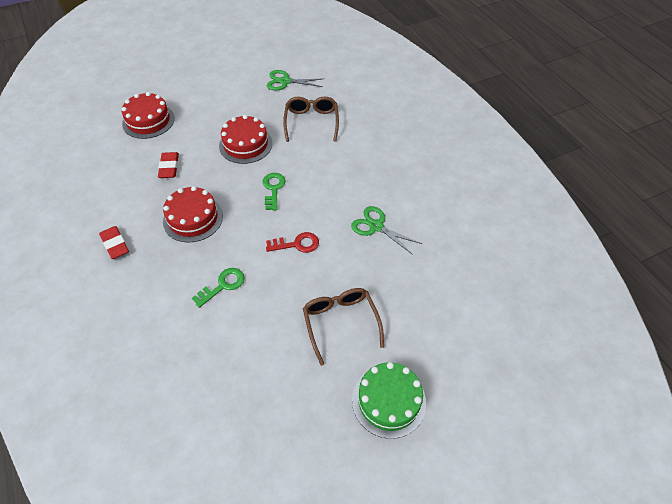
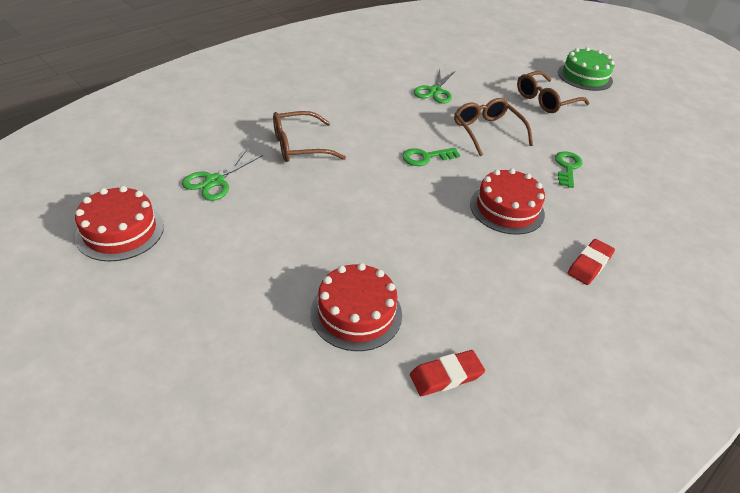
camera: 110 degrees left, 10 degrees down
red eraser [158,152,179,178] -> red eraser moved to [410,350,485,396]
green key [192,268,245,308] -> green key turned 75 degrees clockwise [555,151,583,188]
red cake [219,115,272,164] -> red cake moved to [75,186,164,261]
red key [266,232,319,253] -> brown glasses [454,98,533,156]
green scissors [267,70,323,90] -> green scissors turned 45 degrees clockwise [182,149,263,201]

